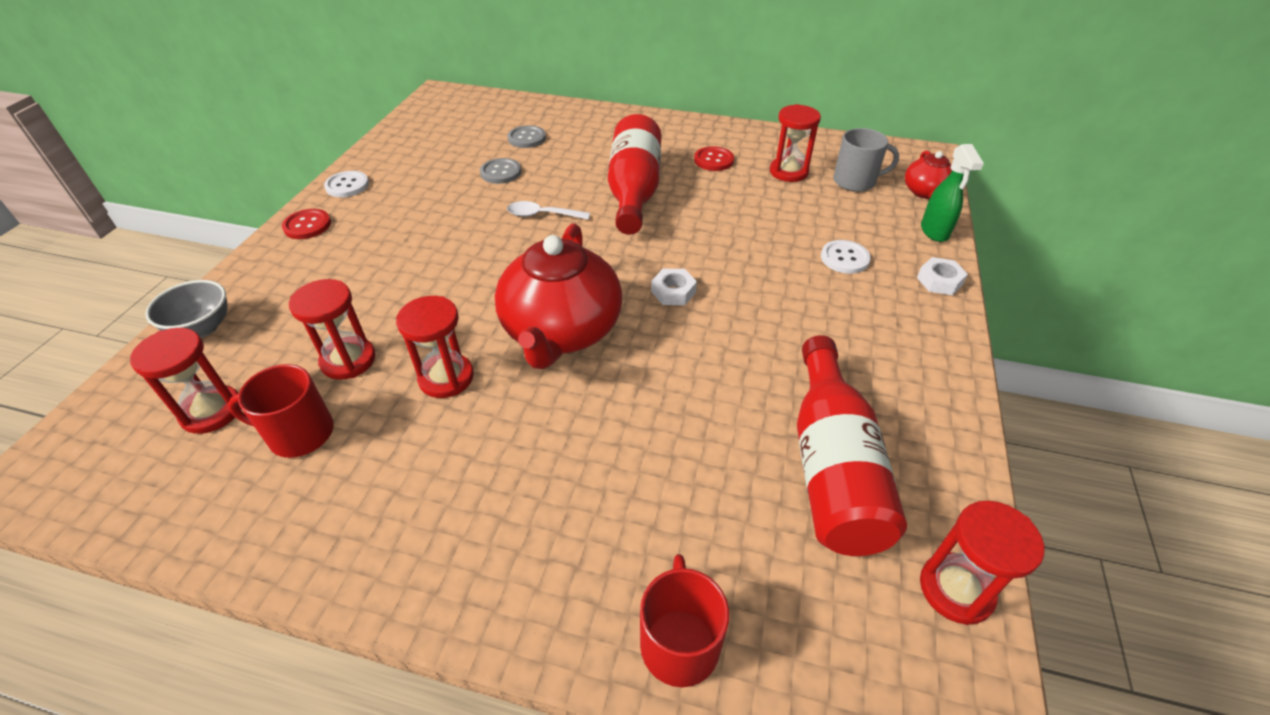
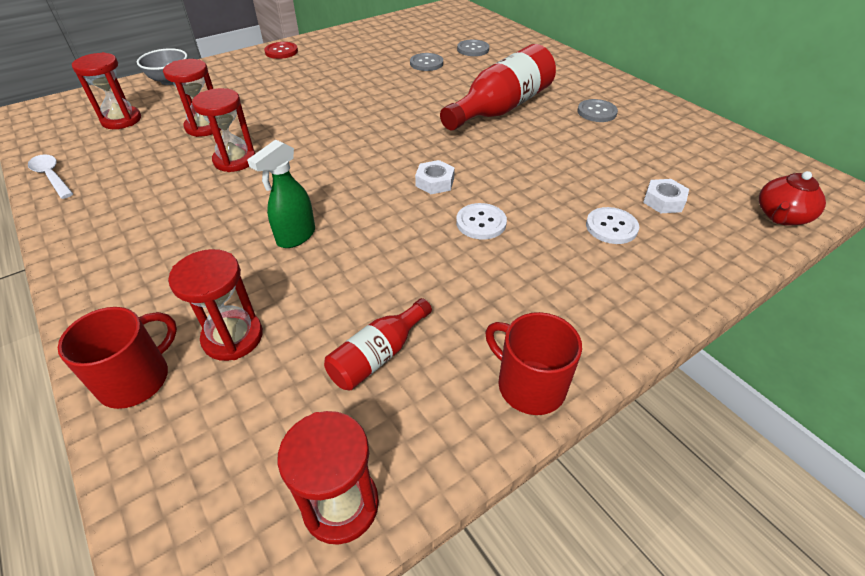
camera: 40 degrees right, 0 degrees up
red mug [228,364,334,458] -> red mug moved to [485,312,582,415]
white button [324,171,369,197] -> white button moved to [456,203,507,240]
red teapot [495,223,622,369] -> none
white spoon [507,201,590,220] -> white spoon moved to [28,154,73,199]
red button [694,146,734,171] -> grey button [577,99,618,122]
red hourglass [770,104,821,182] -> red hourglass moved to [168,249,263,361]
red bottle [797,335,907,556] -> red bottle [324,298,432,391], size x0.52
grey mug [833,128,899,192] -> none
white nut [917,257,968,295] -> white nut moved to [643,179,689,213]
green spray bottle [921,144,984,242] -> green spray bottle moved to [247,139,315,248]

